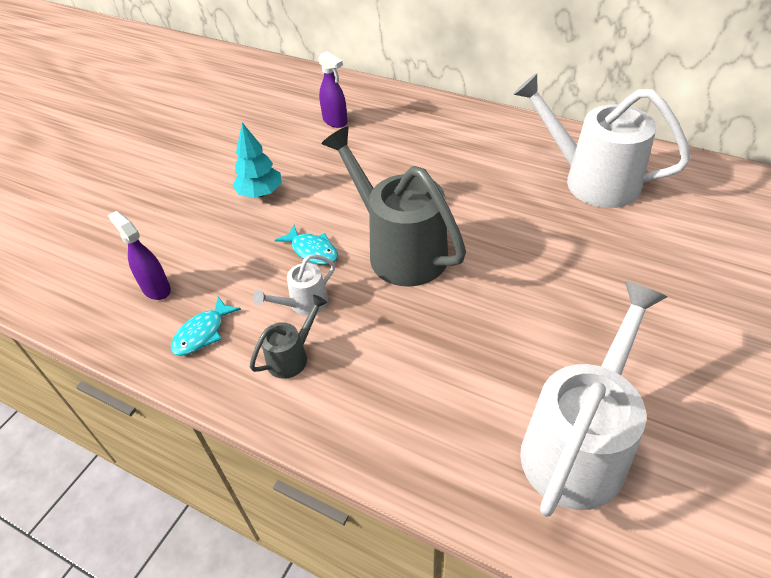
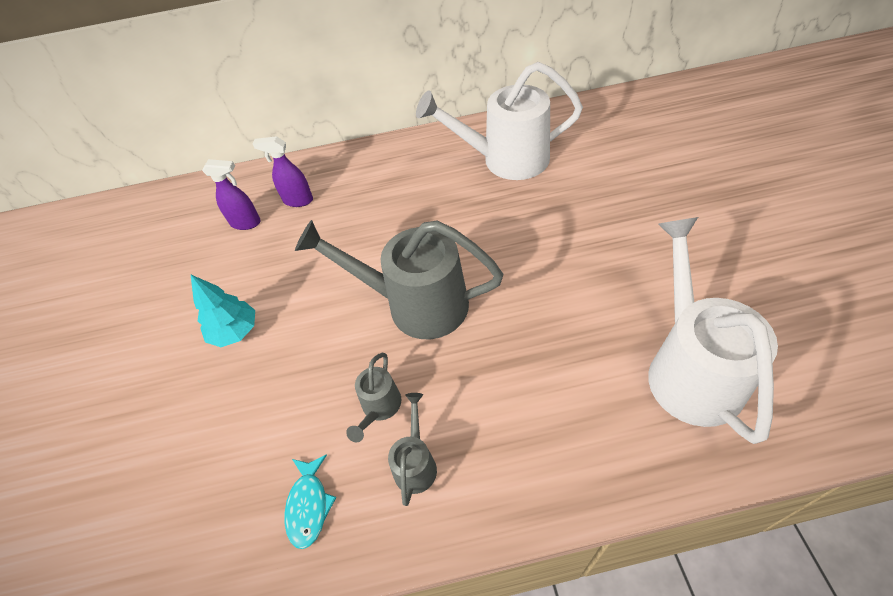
camera: 35 degrees left, 5 degrees up
purple spray bottle [108,211,171,300] -> purple spray bottle moved to [253,136,313,207]
white watering can [253,254,335,315] -> grey watering can [346,353,401,442]
turquoise fish [275,225,338,265] -> none

